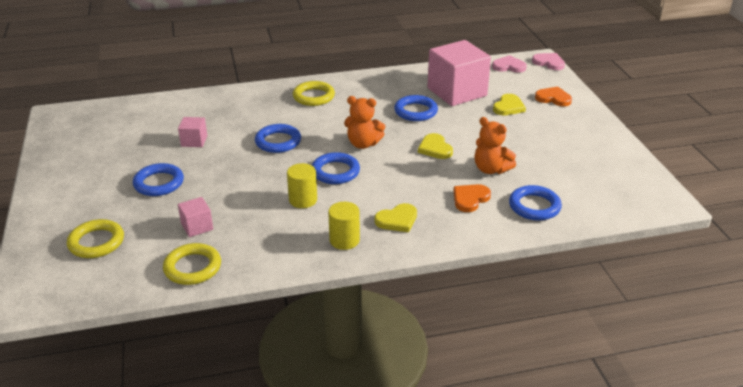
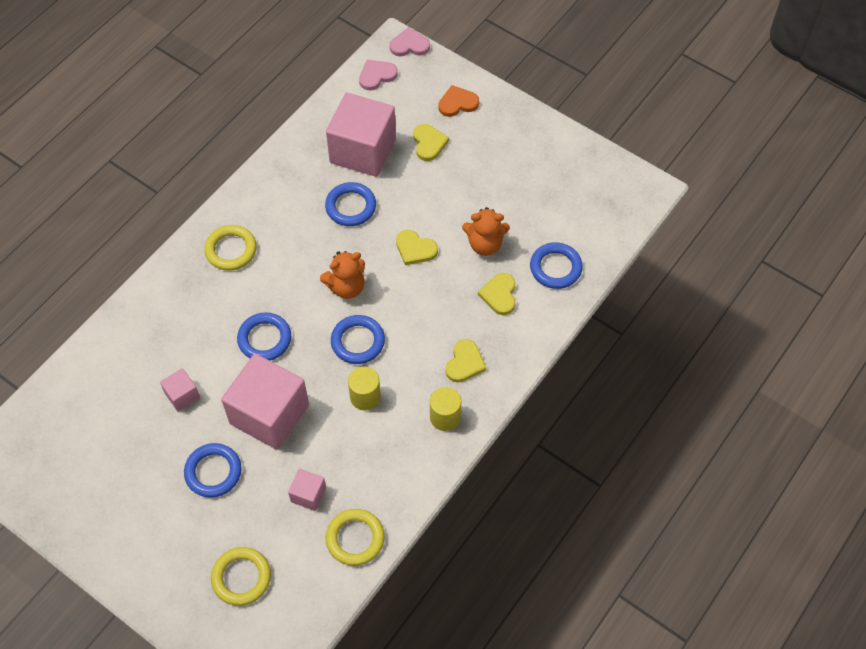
camera: 40 degrees left, 25 degrees up
orange heart [453,184,491,212] -> yellow heart [478,273,515,315]
none -> pink cube [221,354,309,450]

